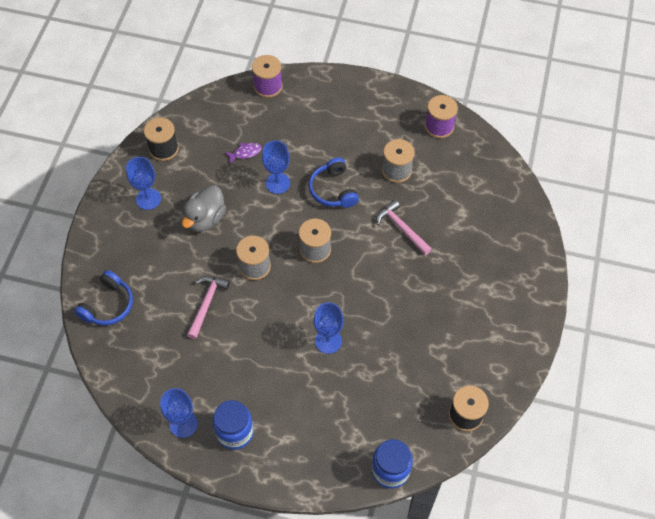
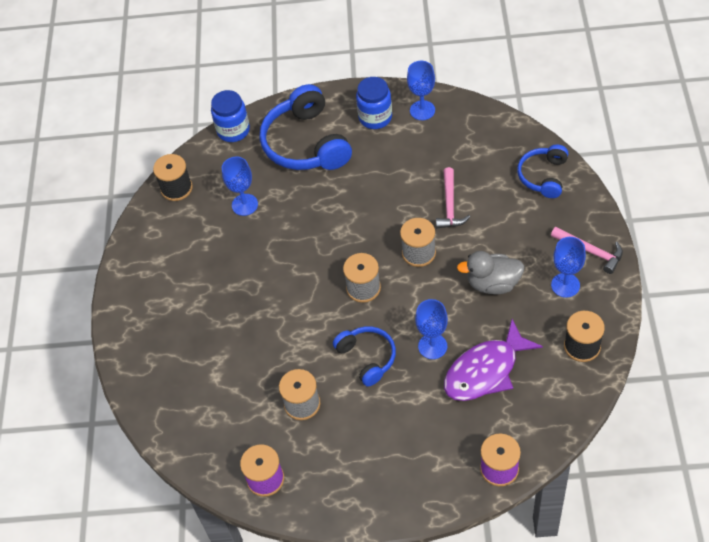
camera: 170 degrees right, 5 degrees down
grey duck [182,185,226,232] -> grey duck turned 105 degrees counterclockwise [457,251,525,295]
purple fish [225,143,262,164] -> purple fish [444,319,543,401], size x2.43
blue goblet [314,303,344,354] -> blue goblet moved to [222,157,258,216]
pink hammer [376,200,432,255] -> pink hammer moved to [551,227,623,274]
none -> blue headphones [260,84,352,170]

